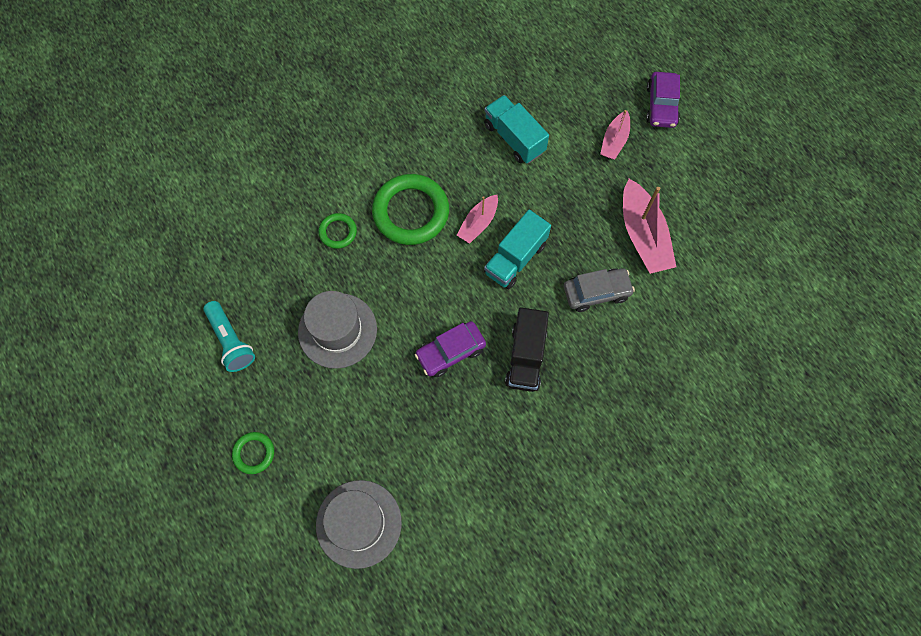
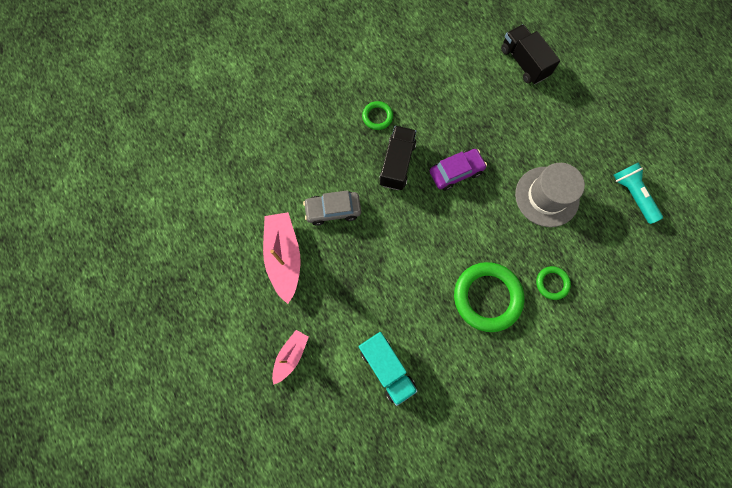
camera: 175 degrees left, 5 degrees up
green ring [232,432,274,474] -> green ring moved to [362,101,393,130]
grey hat [316,480,402,569] -> black truck [501,24,560,84]
pink boat [457,195,498,244] -> none
turquoise truck [484,210,551,289] -> none
purple car [646,72,680,128] -> none

